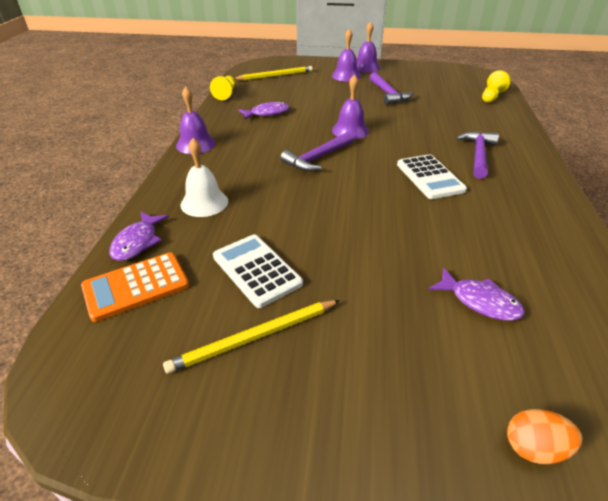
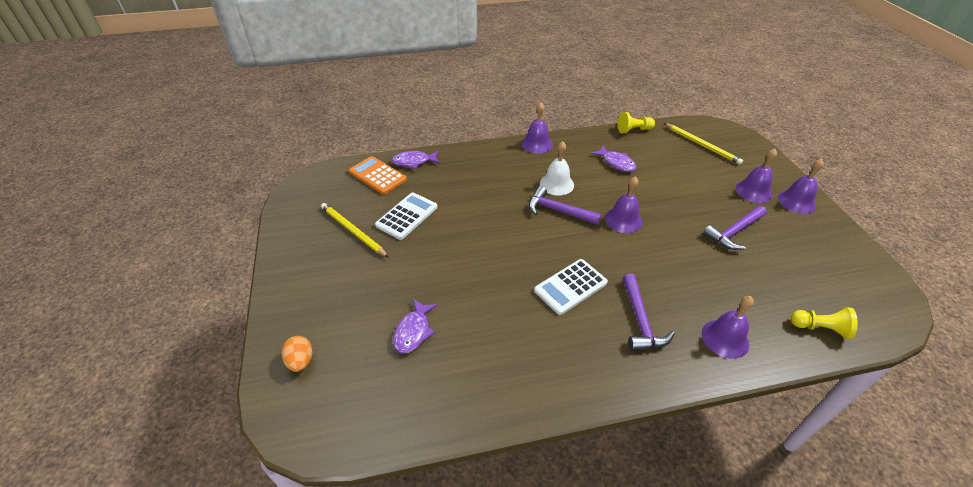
camera: 70 degrees right, 5 degrees up
white bell [180,138,228,217] -> white bell moved to [540,141,574,196]
purple hammer [456,131,499,179] -> purple hammer turned 90 degrees clockwise [622,274,675,351]
none -> purple bell [701,296,754,359]

